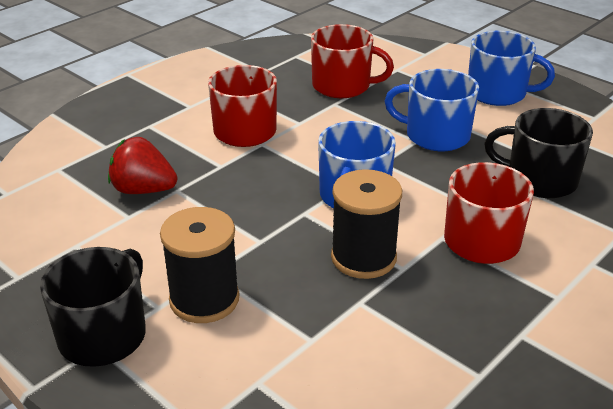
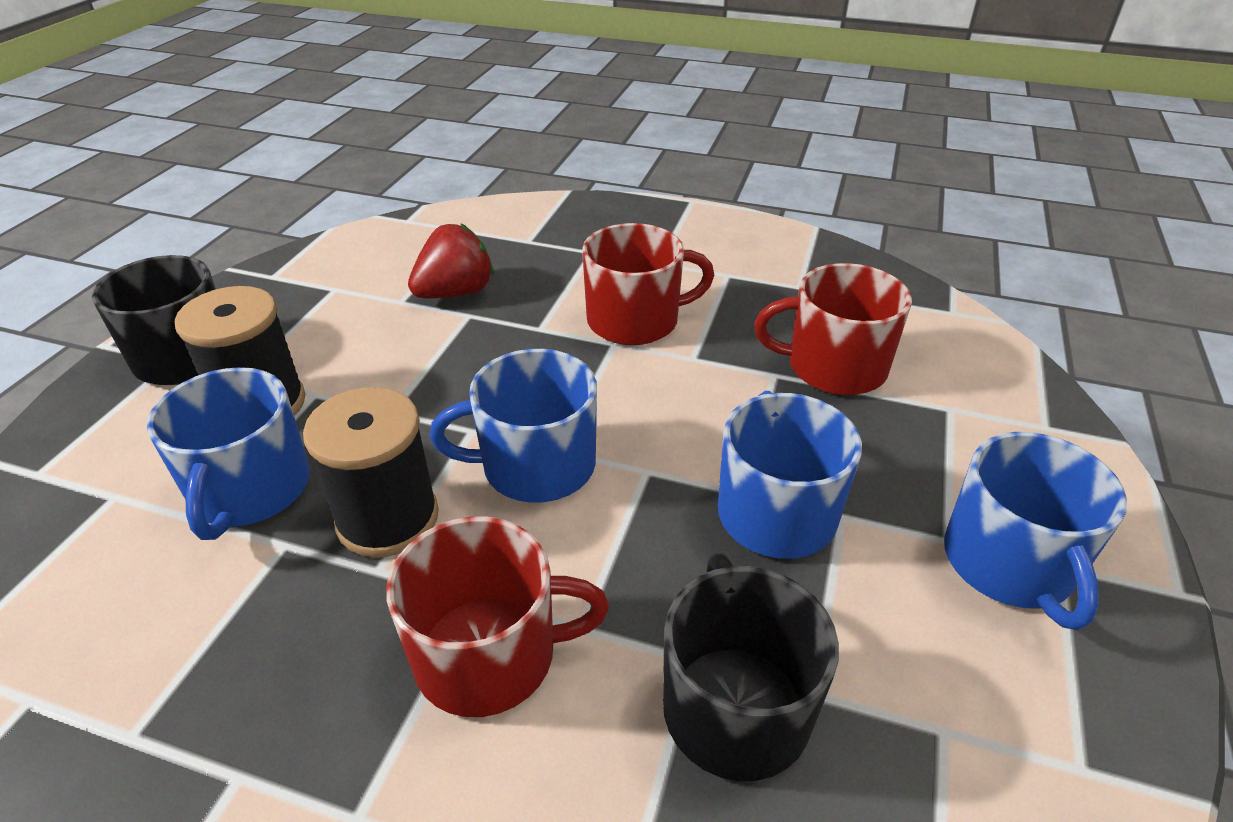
camera: 65 degrees right, 5 degrees up
red strawberry [108,137,177,194] -> red strawberry turned 60 degrees clockwise [408,223,494,298]
red mug [311,24,394,98] -> red mug turned 105 degrees clockwise [754,263,912,395]
none -> blue mug [147,367,310,540]

